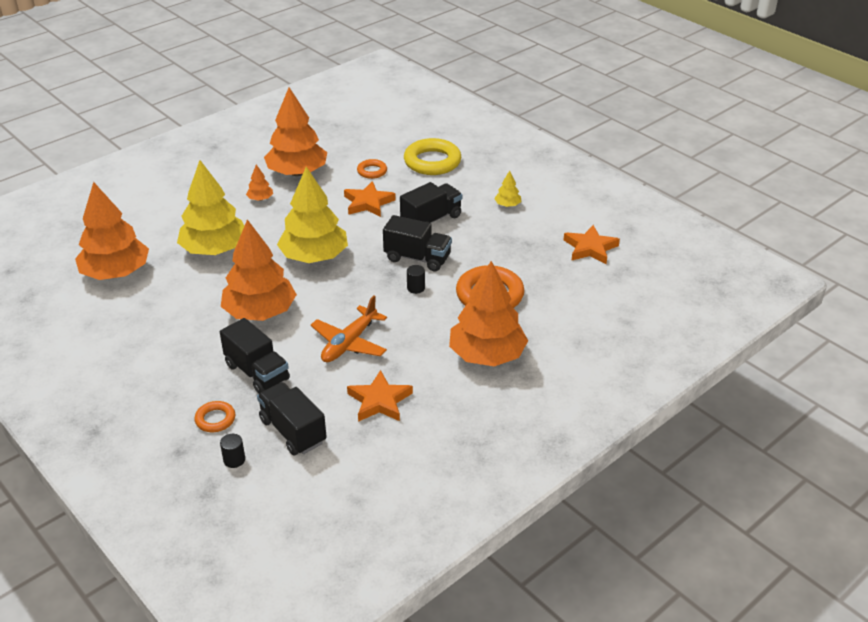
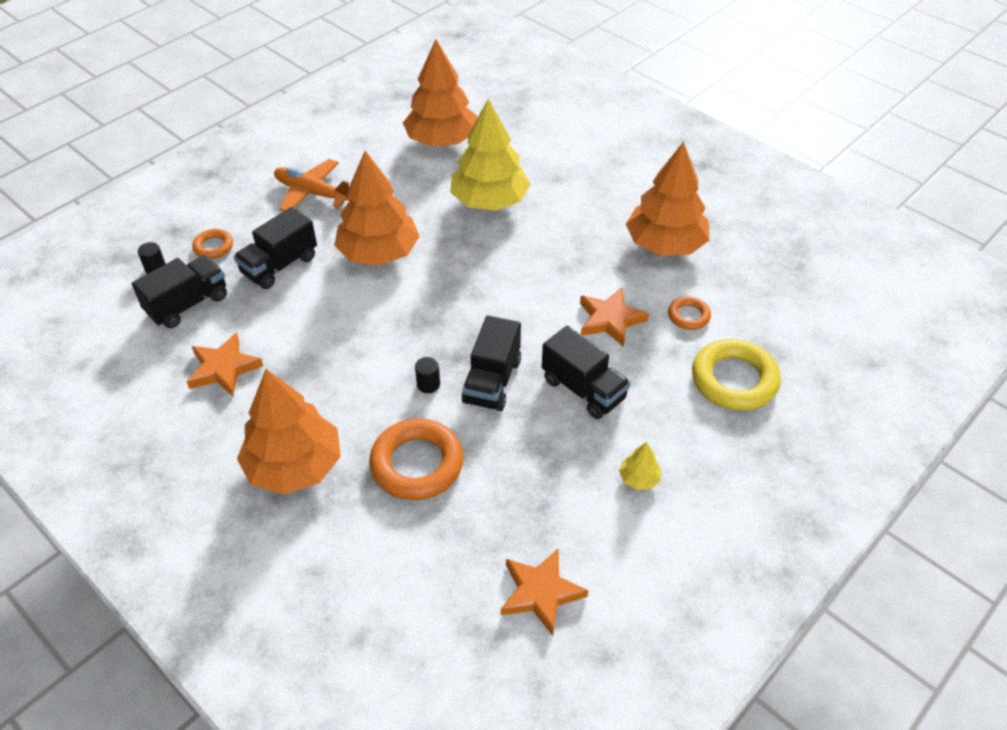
camera: 85 degrees right, 10 degrees up
orange tree [246,165,273,201] -> none
yellow tree [277,167,348,263] -> none
orange plane [311,296,387,362] -> orange plane moved to [274,159,351,211]

